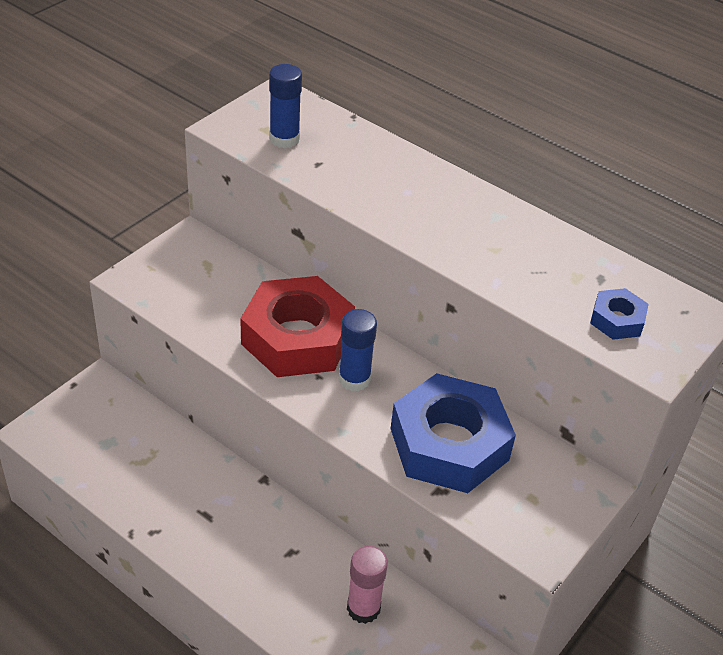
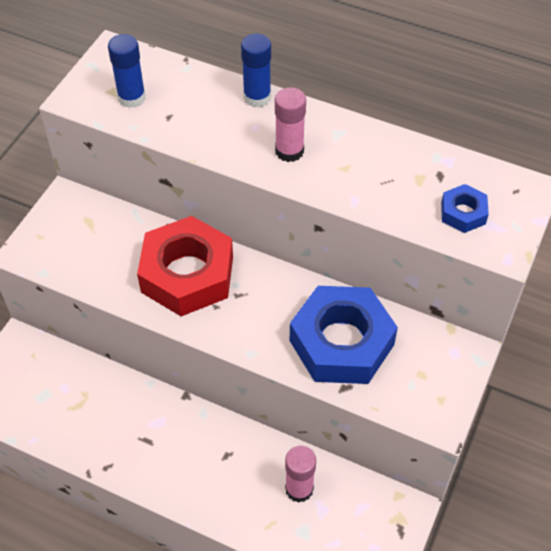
camera: 10 degrees left, 10 degrees up
blue glue stick [339,309,377,391] -> blue glue stick moved to [241,34,271,107]
none -> pink glue stick [275,87,306,162]

